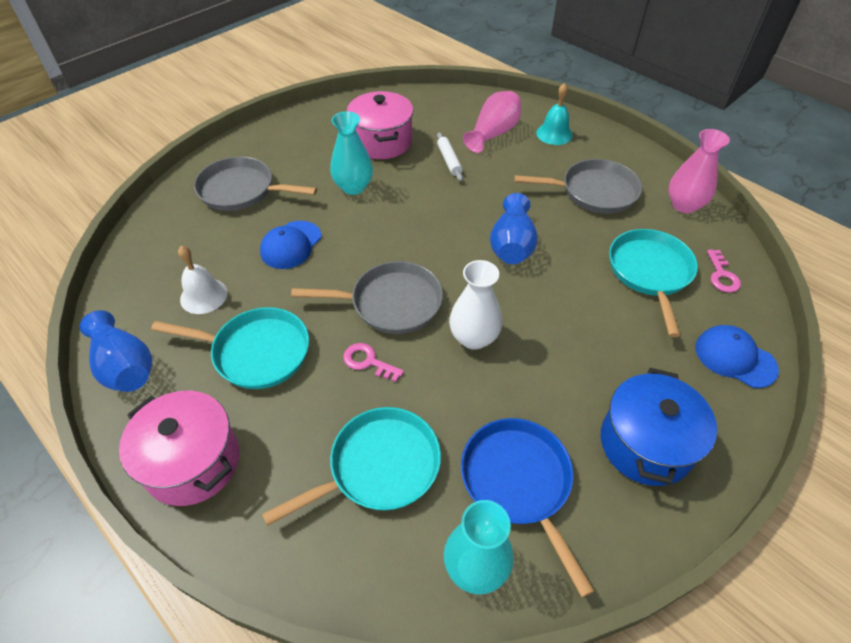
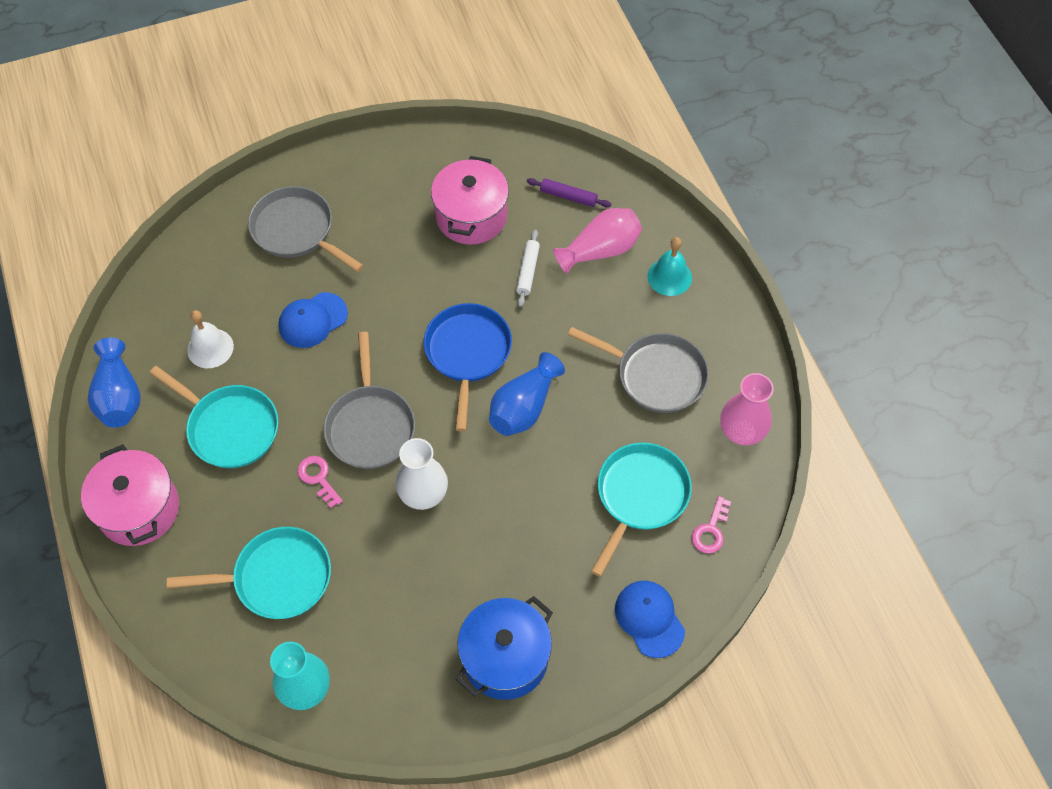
camera: 25 degrees right, 10 degrees up
grey pan [291,261,443,334] -> grey pan turned 60 degrees clockwise [323,332,415,469]
turquoise vase [330,111,373,195] -> none
blue pan [461,418,594,597] -> blue pan moved to [424,303,512,431]
none -> purple rolling pin [527,178,611,207]

